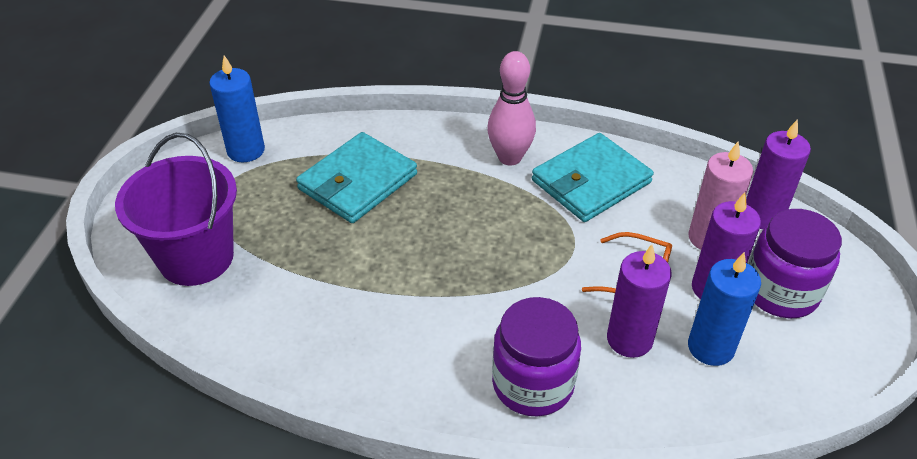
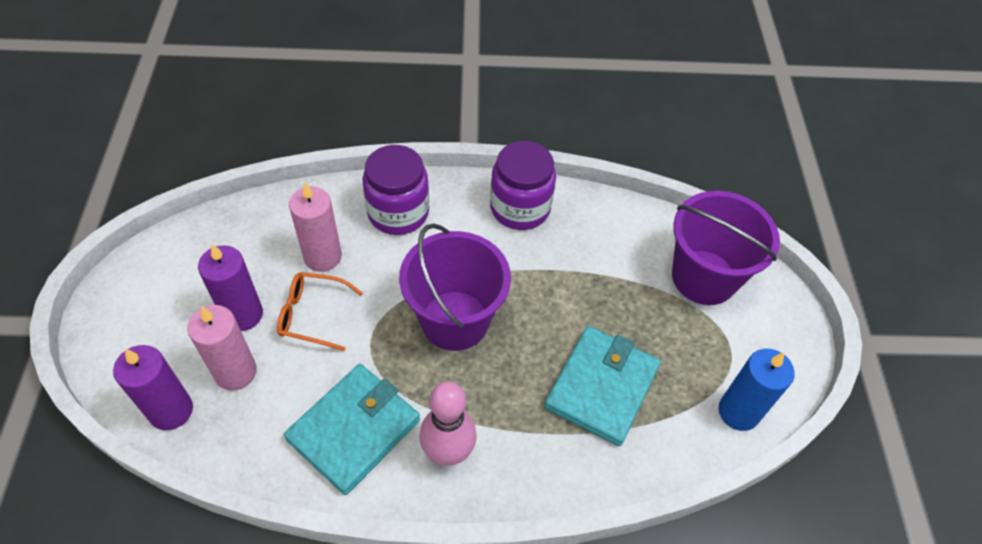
camera: 165 degrees right, 10 degrees up
purple candle [607,244,672,358] -> pink candle [289,183,342,272]
blue candle [688,252,761,366] -> none
purple jar [749,209,842,318] -> purple jar moved to [490,141,556,230]
none -> purple bucket [399,224,511,351]

